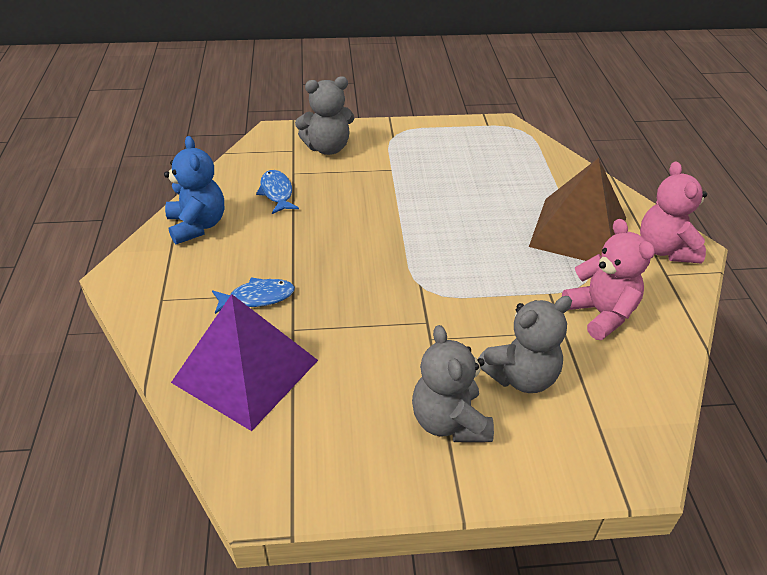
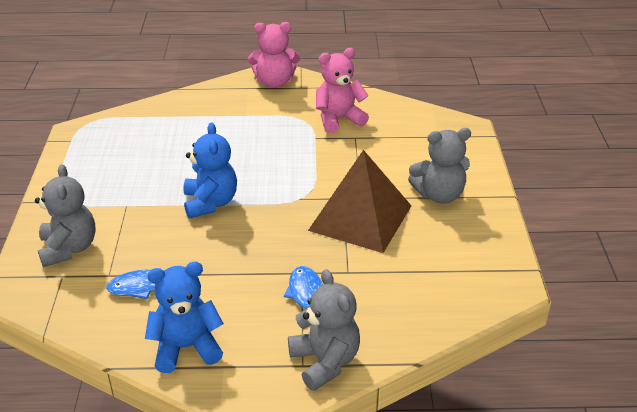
camera: 85 degrees left, 5 degrees down
purple pyramid [171,294,318,431] -> none
grey teddy bear [478,296,572,393] -> grey teddy bear moved to [288,269,360,391]
brown pyramid [529,158,626,261] -> brown pyramid moved to [308,150,411,253]
none -> blue teddy bear [184,122,237,219]

